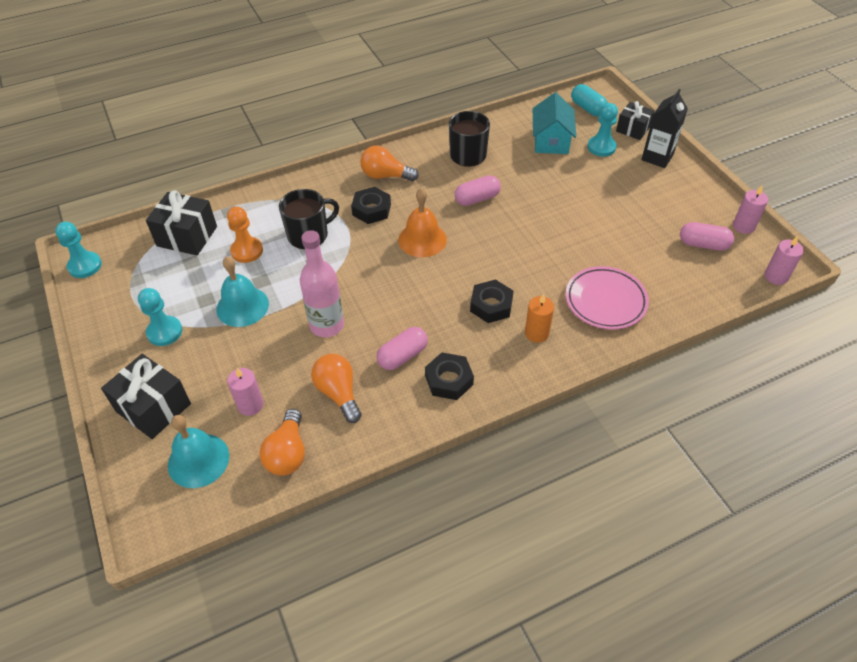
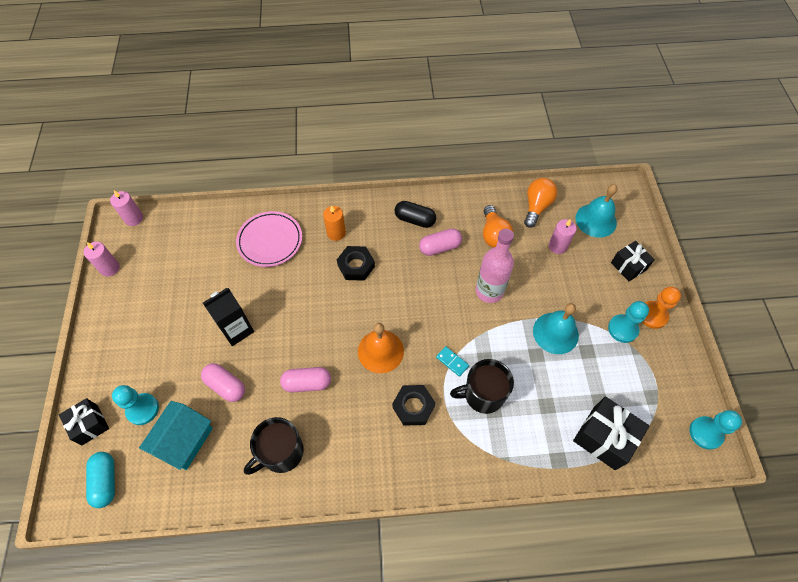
camera: 160 degrees left, 10 degrees up
black gift [101,354,191,439] -> black gift [611,241,655,281], size x0.65
orange pawn [227,206,263,263] -> orange pawn moved to [642,286,681,329]
orange light bulb [360,146,419,181] -> none
black nut [425,353,474,400] -> black capsule [394,201,436,228]
black carton [641,89,688,168] -> black carton moved to [203,288,254,346]
pink capsule [680,222,734,251] -> pink capsule moved to [201,363,245,402]
none -> turquoise domino [436,346,469,377]

